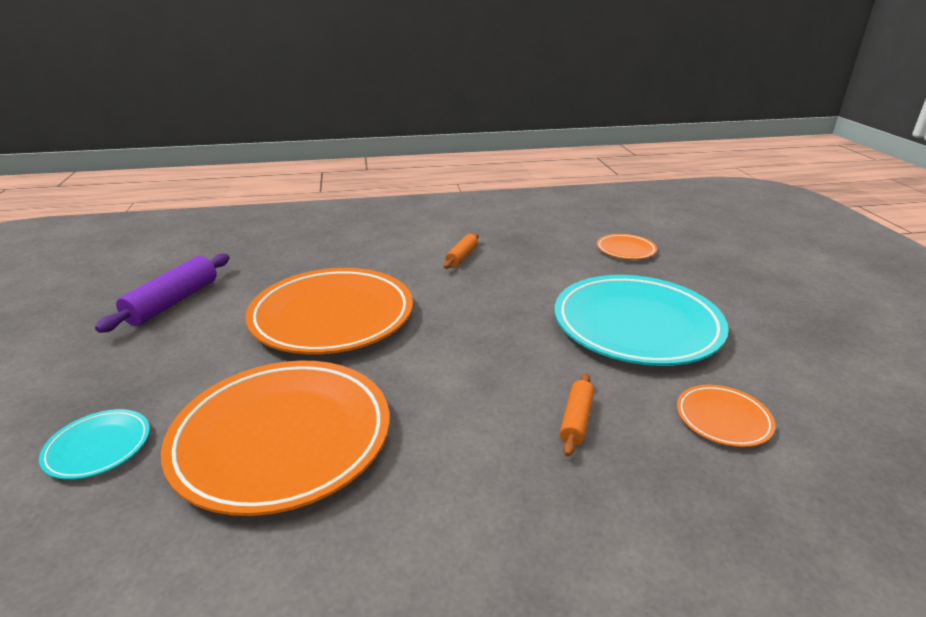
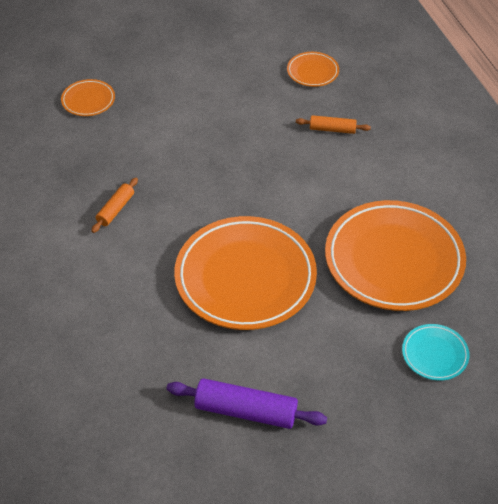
camera: 100 degrees left, 20 degrees up
orange rolling pin [444,233,479,269] -> orange rolling pin turned 75 degrees counterclockwise [91,178,138,233]
turquoise plate [555,275,729,366] -> none

